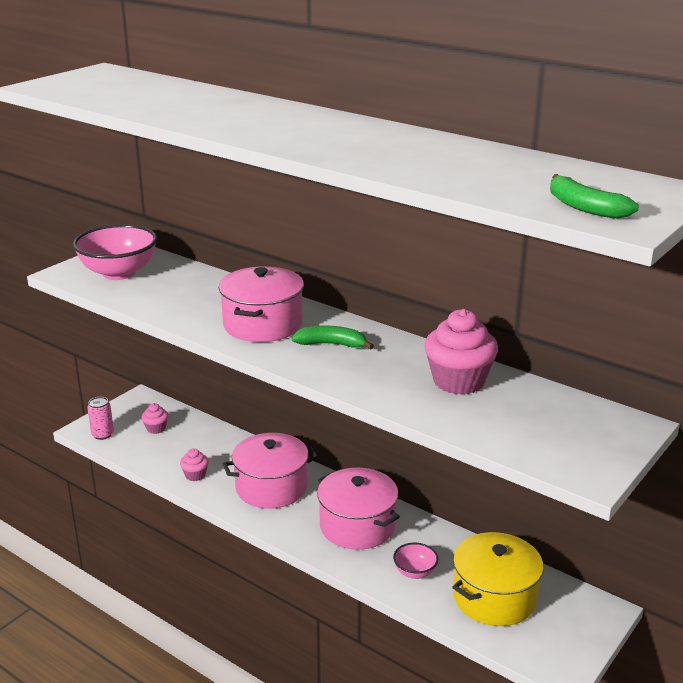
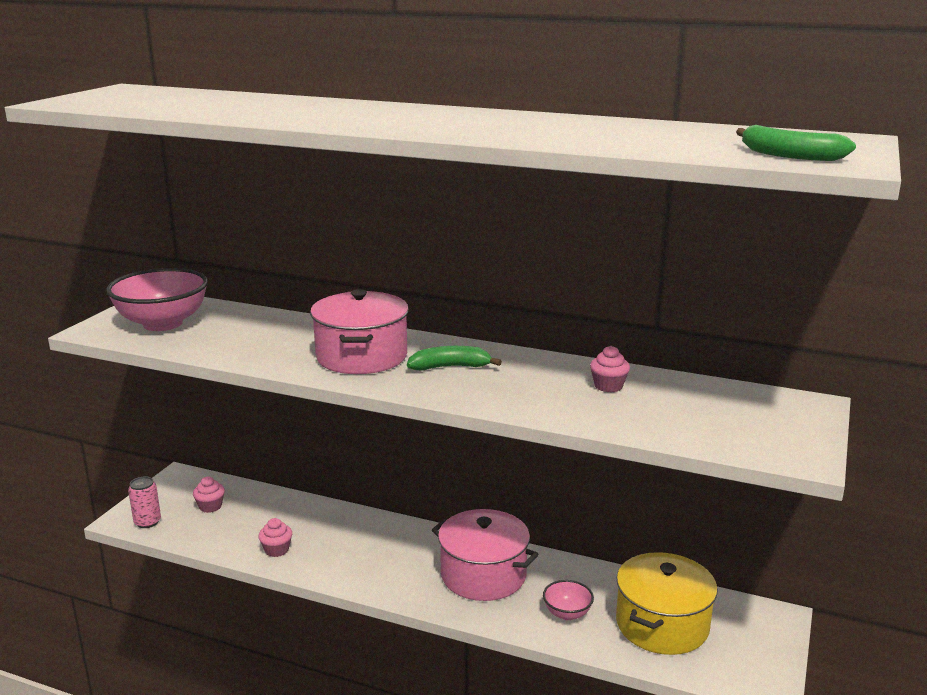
camera: 15 degrees left, 5 degrees down
pink pot [223,433,318,509] -> none
pink cupcake [425,309,498,395] -> pink cupcake [590,346,630,392], size x0.49

